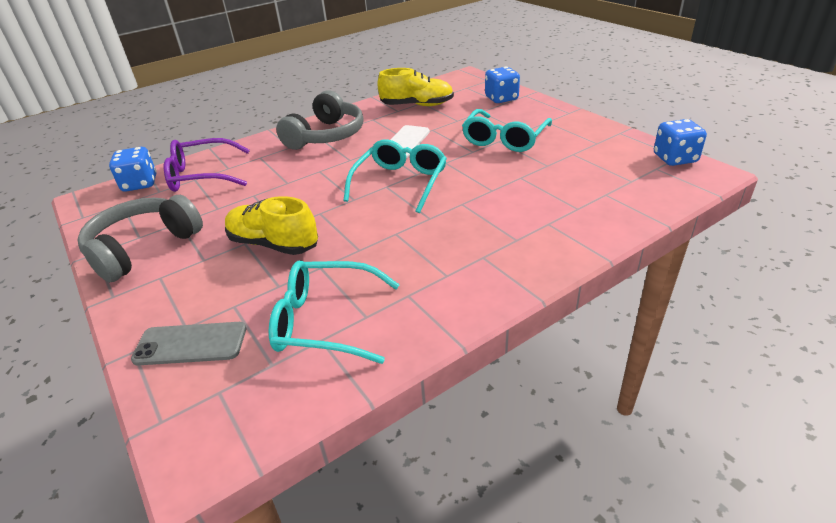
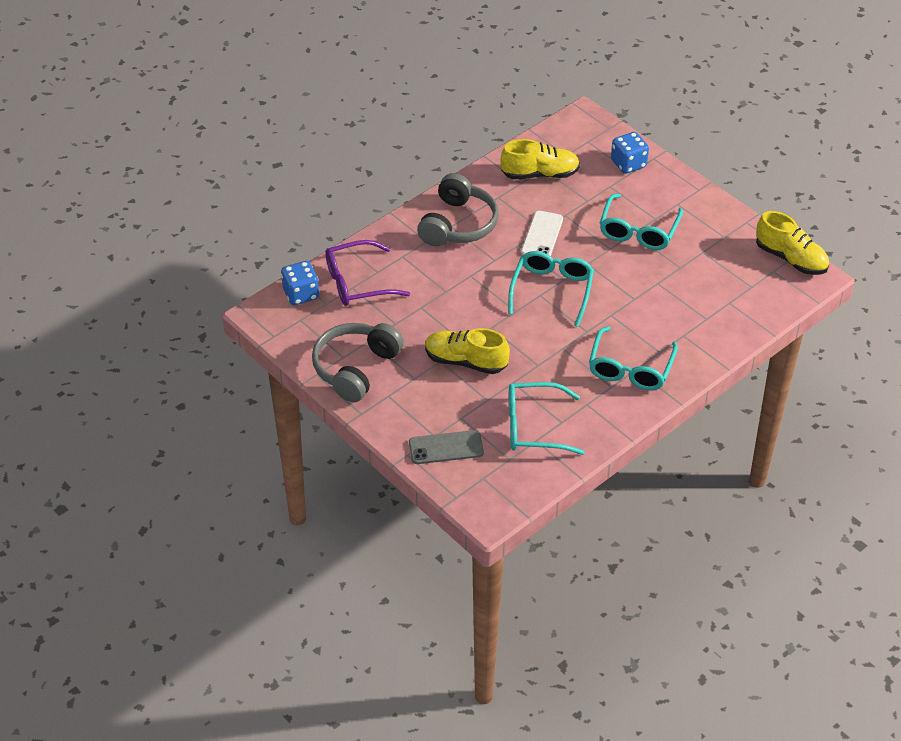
camera: 10 degrees left, 10 degrees up
blue dice [654,119,707,166] -> yellow shoe [756,211,829,275]
none -> turquoise glasses [589,326,678,390]

